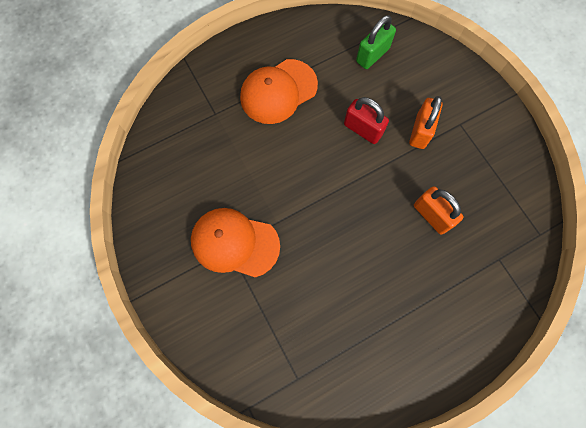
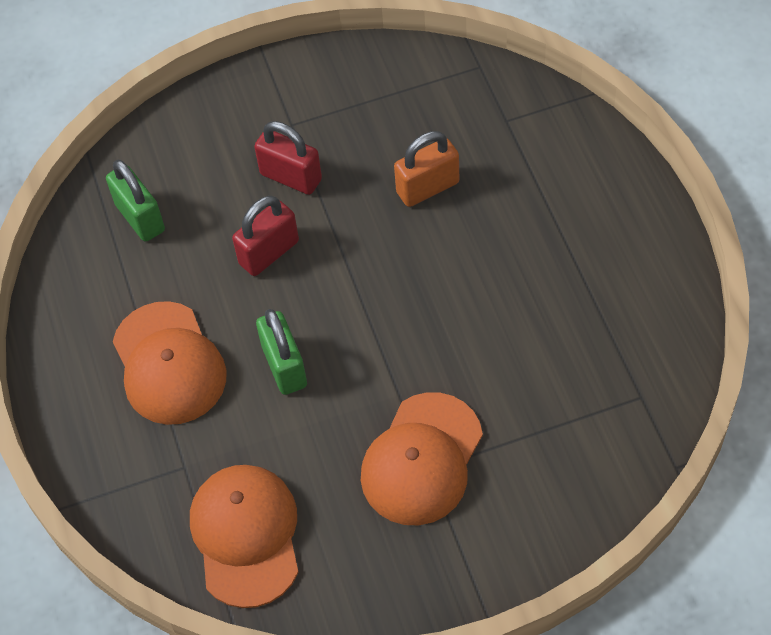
camera: 75 degrees left, 15 degrees down
orange padlock [409,96,443,149] -> red padlock [254,121,322,195]
none -> orange cap [190,465,299,608]
none -> green padlock [256,309,307,395]

